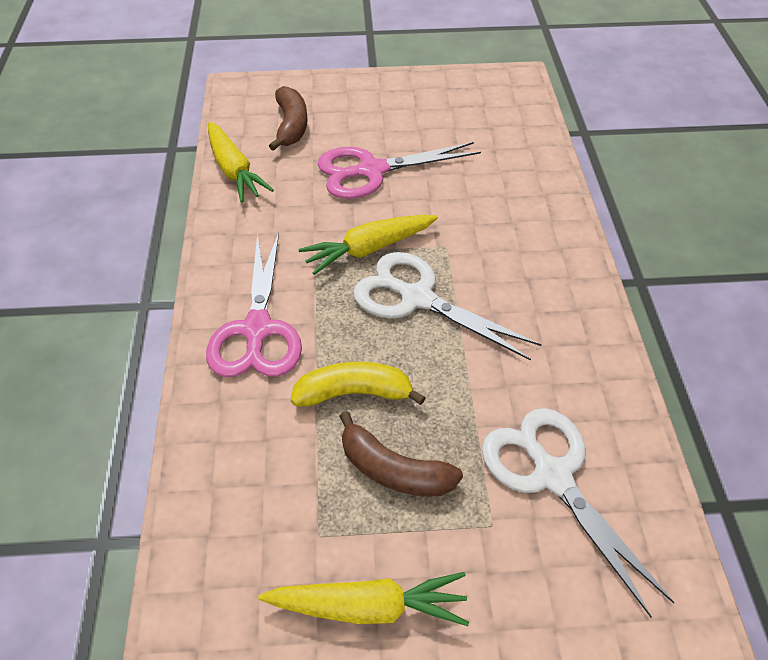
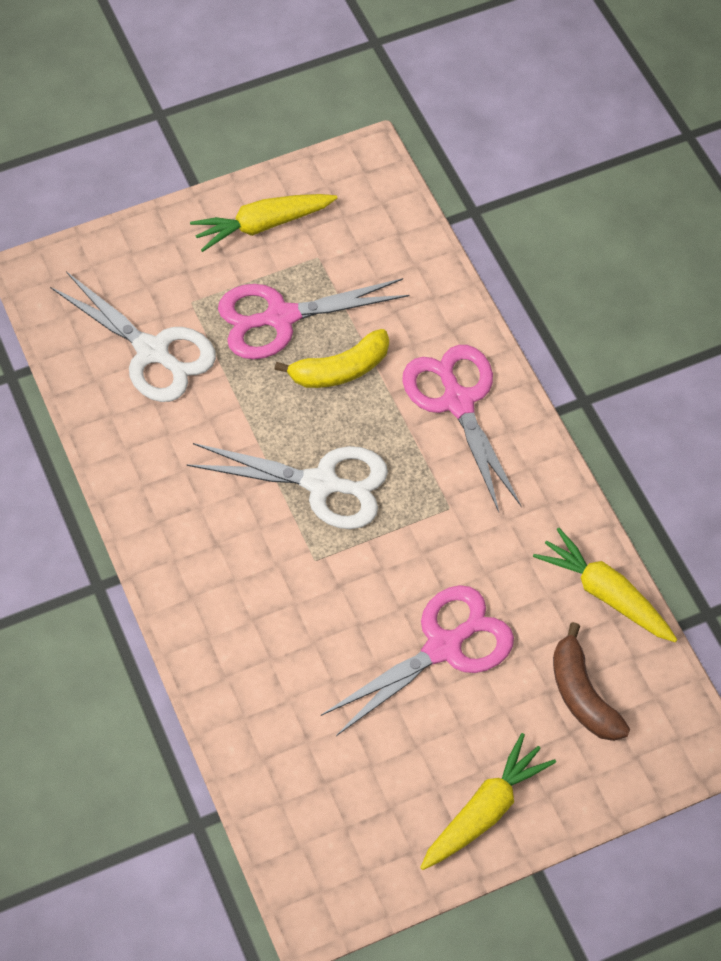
camera: 160 degrees right, 10 degrees up
yellow carrot [299,215,438,275] -> yellow carrot moved to [420,733,556,870]
brown banana [339,411,463,496] -> pink scissors [218,278,410,359]

